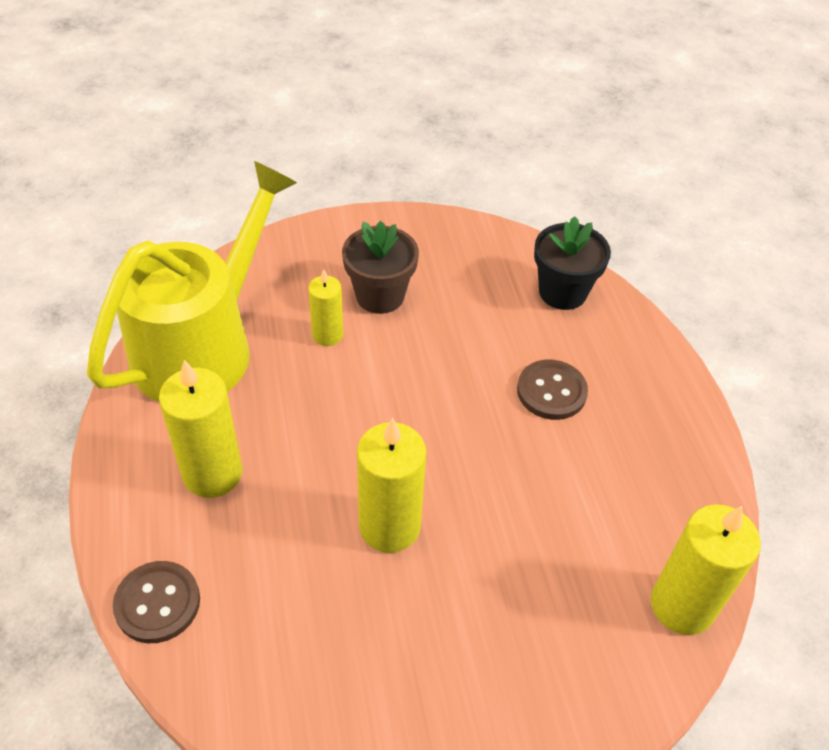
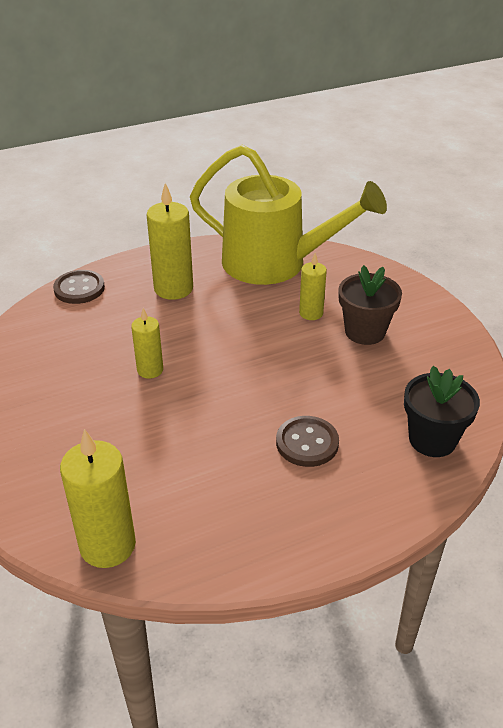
camera: 80 degrees right, 10 degrees down
yellow candle [357,418,426,553] -> yellow candle [131,308,163,379], size x0.59

